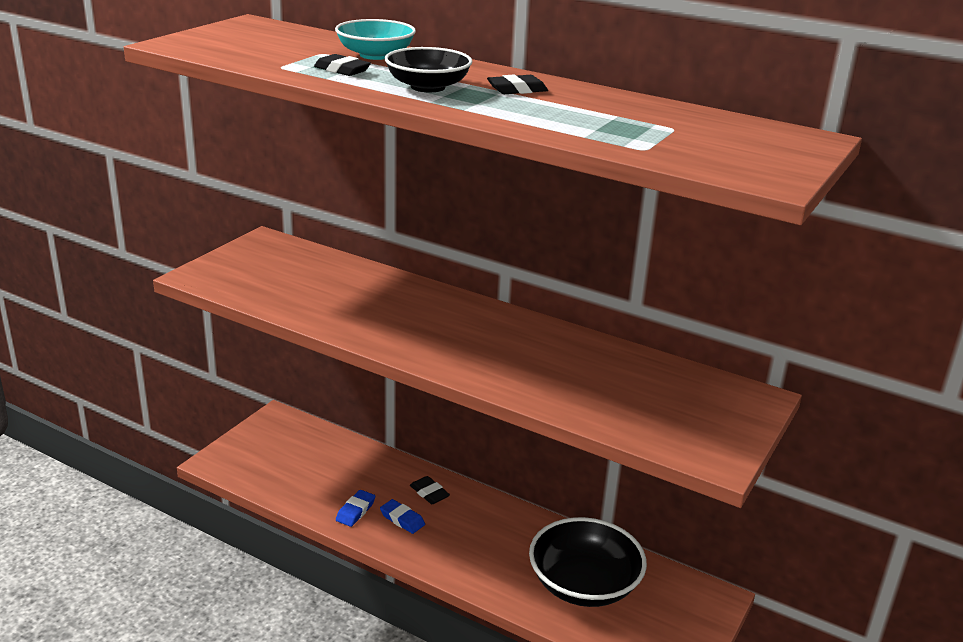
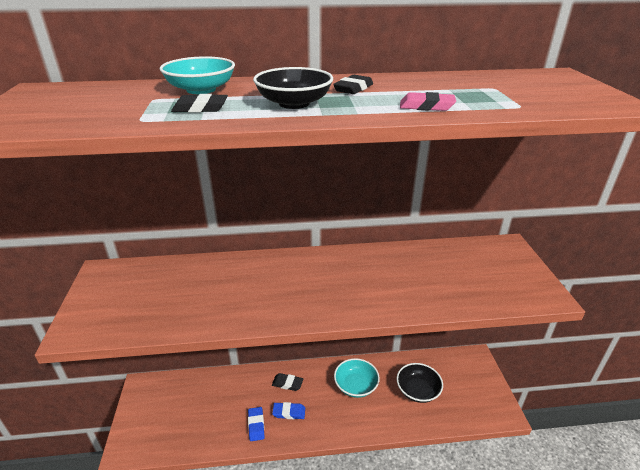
camera: 35 degrees left, 5 degrees up
black bowl [529,517,647,607] -> black bowl [396,363,443,403], size x0.63
none -> turquoise bowl [334,358,380,398]
none -> pink eraser [400,92,456,111]

